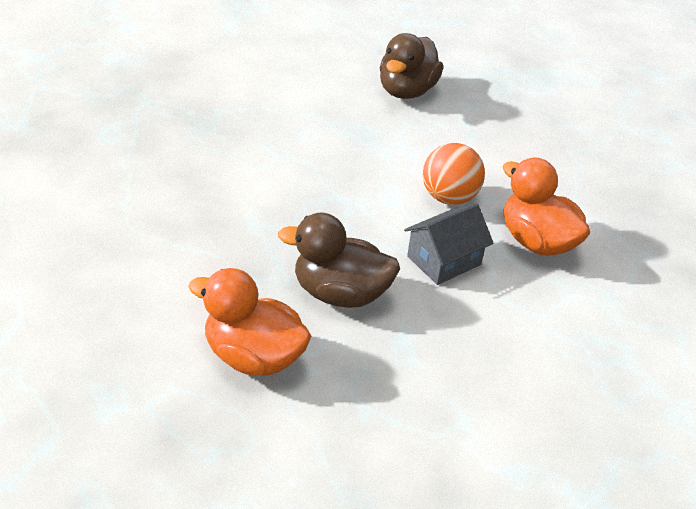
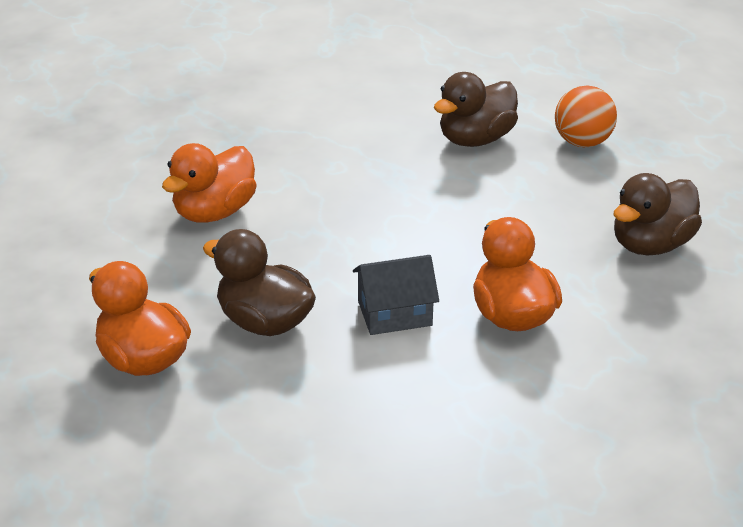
camera: 25 degrees right, 5 degrees down
orange ball [423,143,485,205] -> orange ball moved to [555,85,617,147]
none -> orange duck [162,143,257,223]
none -> brown duck [614,173,702,255]

